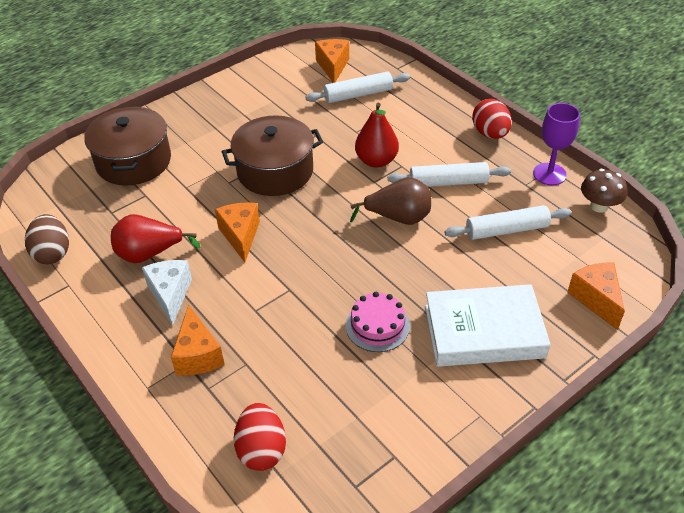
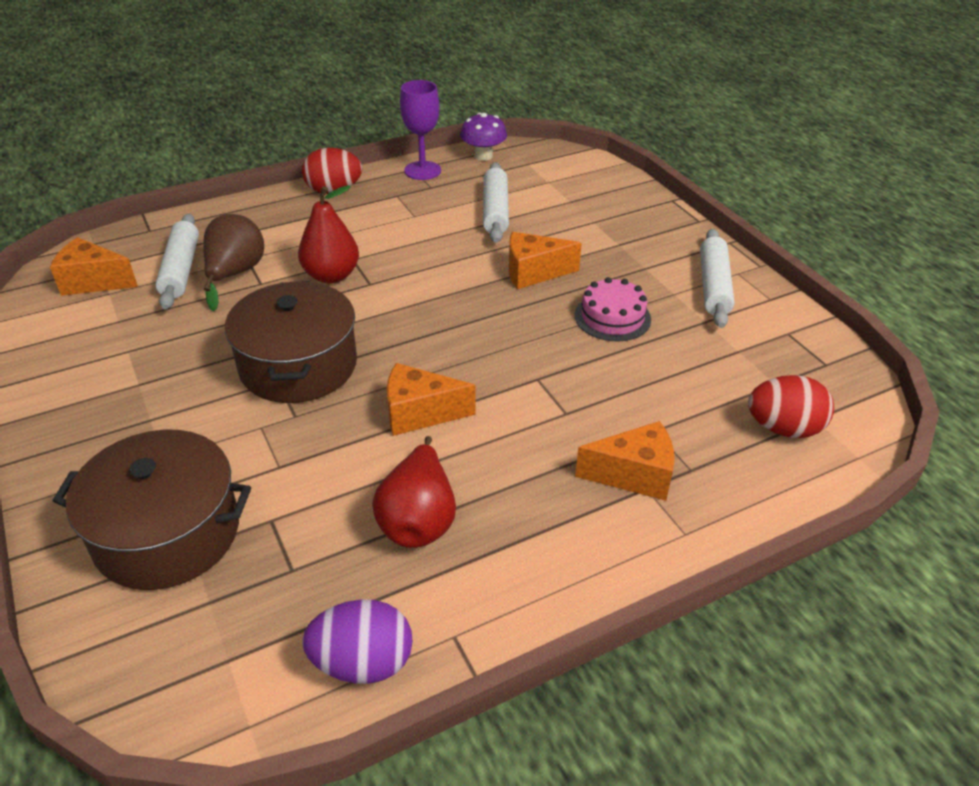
camera: 80 degrees left, 5 degrees down
brown egg [25,214,69,264] -> purple egg [302,600,413,684]
white cheese [142,260,192,326] -> none
brown pear [350,177,431,225] -> brown pear moved to [203,214,264,311]
white rolling pin [388,162,511,187] -> white rolling pin moved to [700,229,735,328]
white book [425,284,550,367] -> none
orange cheese [567,262,625,330] -> orange cheese moved to [509,232,582,289]
brown mushroom [581,169,627,213] -> purple mushroom [460,113,507,161]

